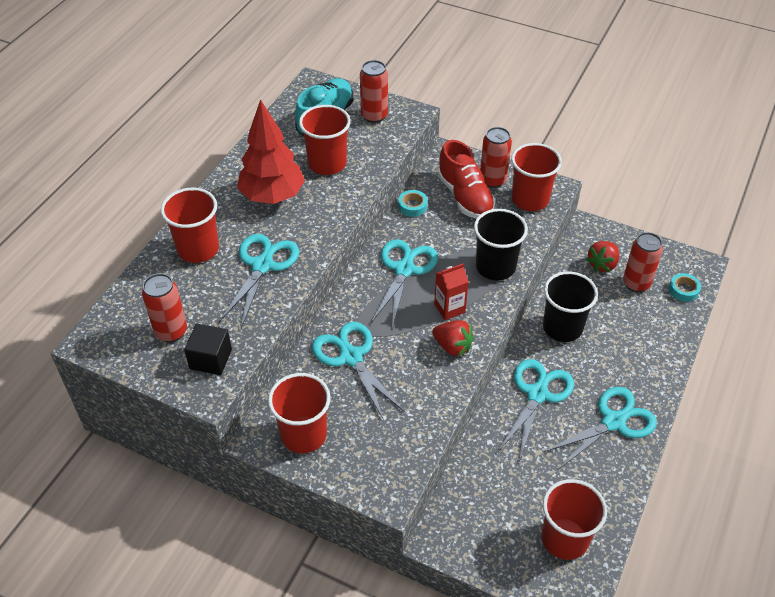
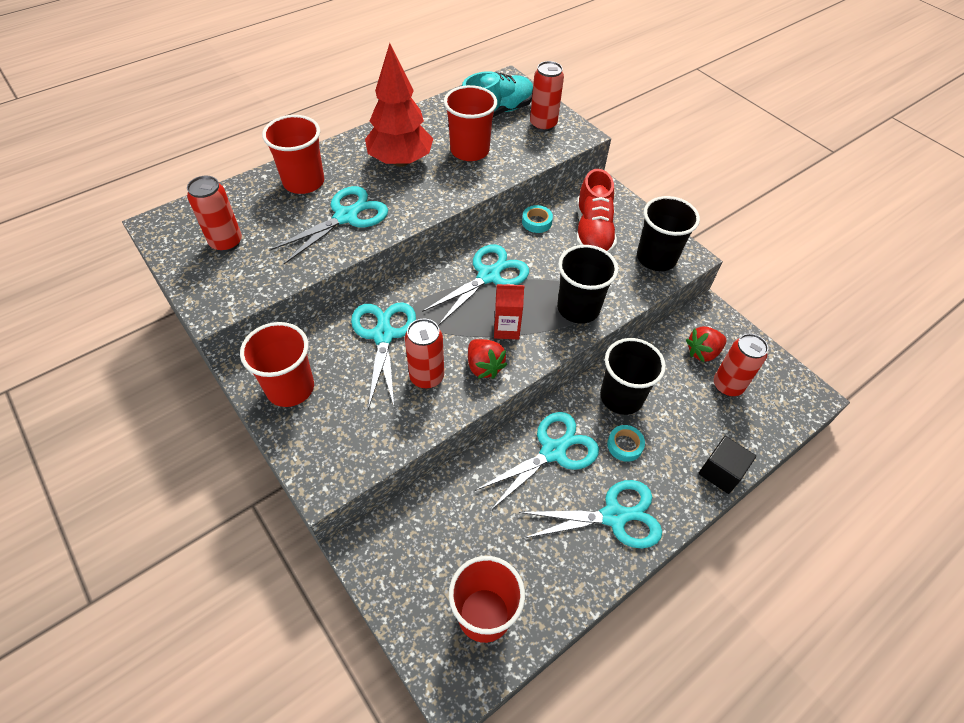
camera: 25 degrees right, 5 degrees up
black cube [184,324,232,375] -> black cube moved to [699,436,756,494]
red can [480,127,512,188] -> red can moved to [405,319,444,389]
red cup [511,143,562,211] -> black cup [637,196,700,271]
turquoise tape [669,273,701,302] -> turquoise tape moved to [607,425,645,462]

